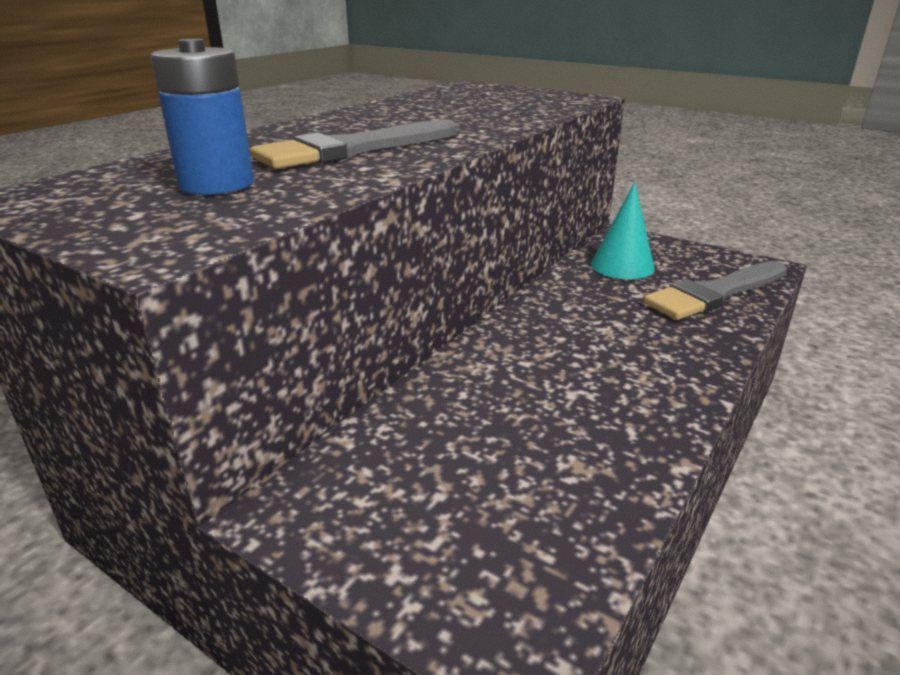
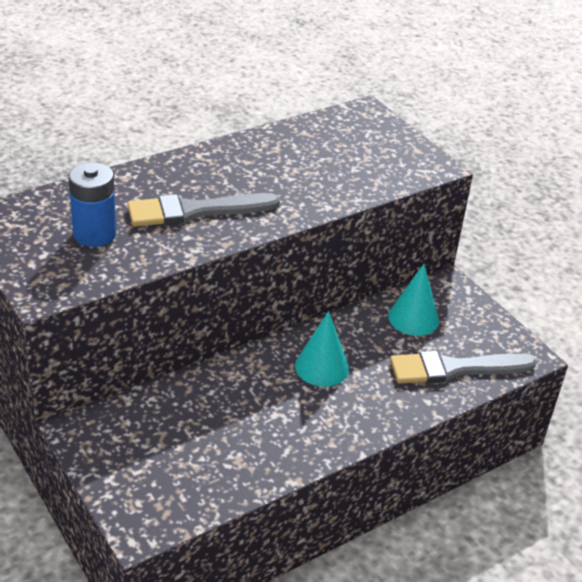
camera: 20 degrees right, 10 degrees up
none -> turquoise cone [295,311,349,387]

